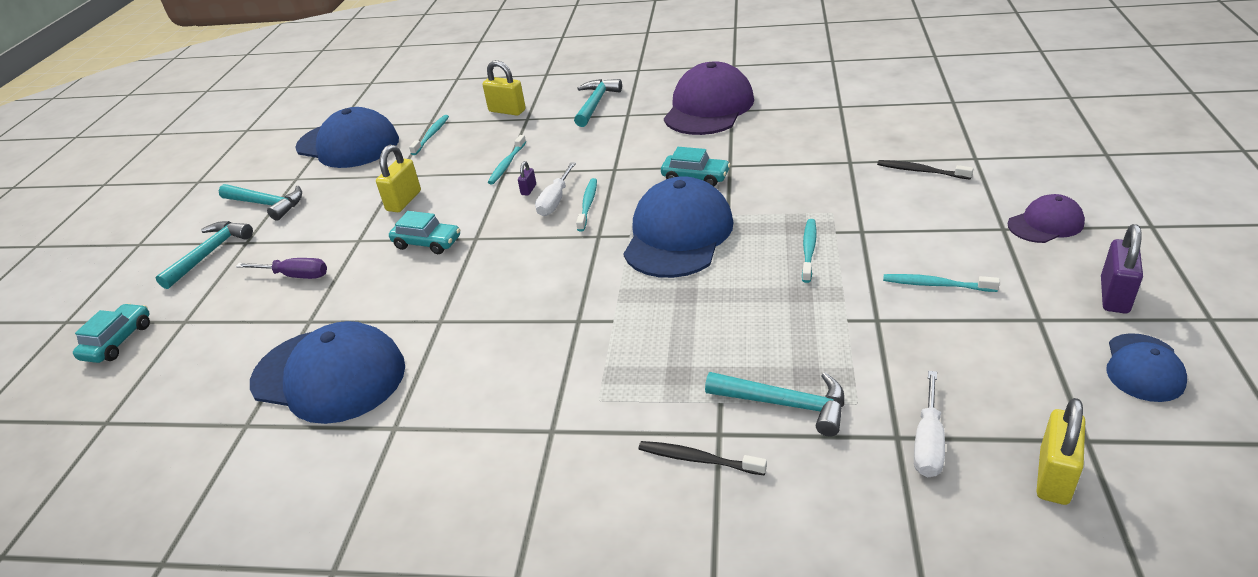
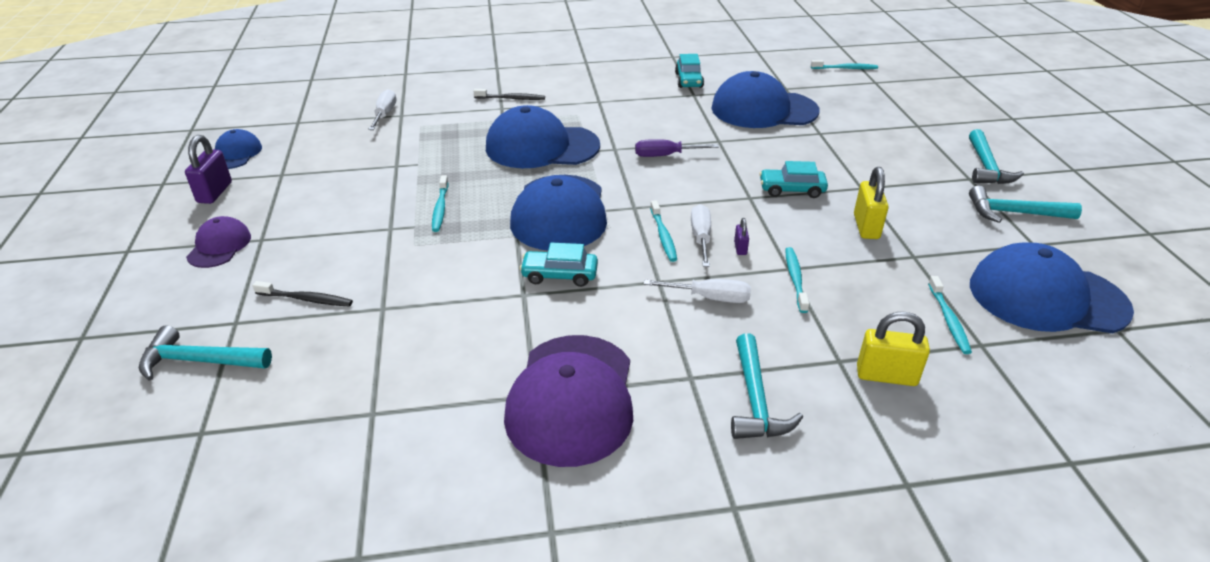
camera: 160 degrees right, 0 degrees up
turquoise car [73,303,150,363] -> turquoise car moved to [675,54,704,88]
purple screwdriver [236,258,327,279] -> purple screwdriver moved to [635,139,719,157]
turquoise hammer [705,372,844,437] -> turquoise hammer moved to [139,326,272,381]
turquoise toothbrush [883,274,1000,292] -> turquoise toothbrush moved to [811,60,878,69]
purple cap [1007,194,1085,243] -> purple cap turned 135 degrees clockwise [186,216,251,268]
yellow padlock [1037,398,1085,505] -> none
none -> blue cap [486,105,600,168]
none -> white screwdriver [644,279,751,303]

